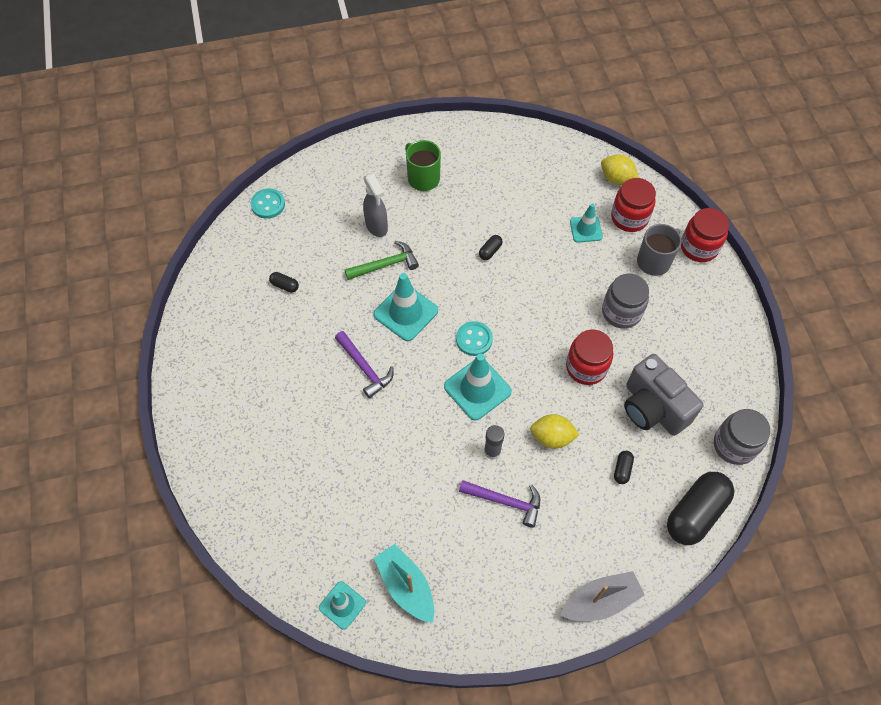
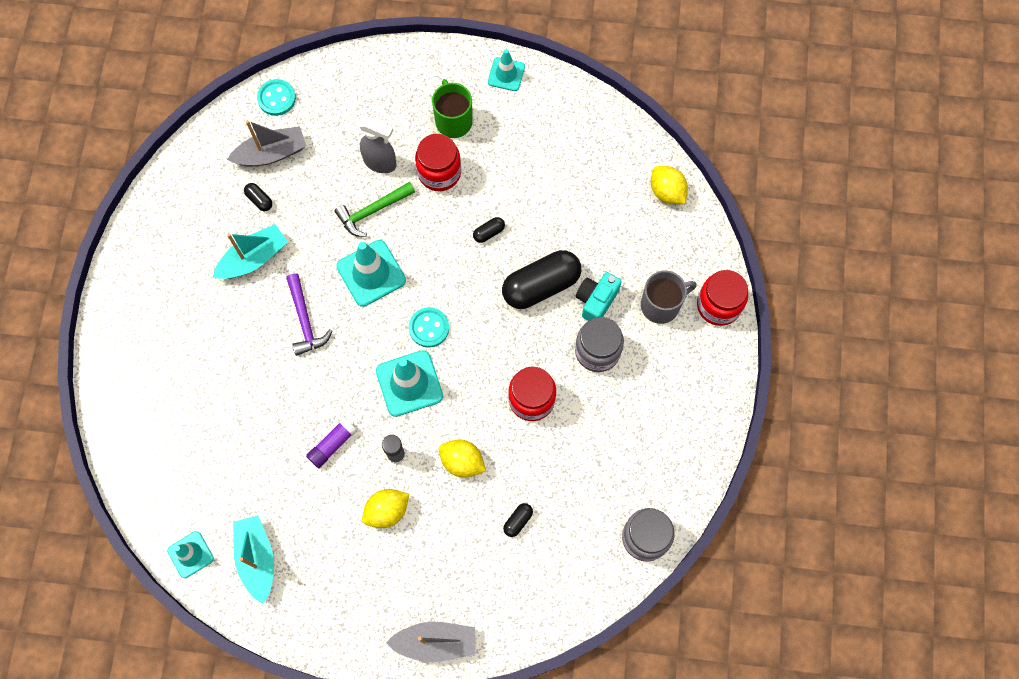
camera: 20 degrees right, 10 degrees up
green hammer [345,241,419,280] -> green hammer turned 150 degrees clockwise [335,182,415,237]
grey spray bottle [363,173,388,237] -> grey spray bottle turned 60 degrees counterclockwise [358,117,397,173]
purple hammer [459,480,540,528] -> yellow lemon [362,489,409,528]
turquoise traffic cone [570,203,603,243] -> turquoise traffic cone moved to [488,49,525,91]
red jar [611,178,656,232] -> red jar moved to [415,134,461,191]
grey camera [624,354,704,436] -> none
black capsule [667,472,734,545] -> black capsule moved to [502,250,581,309]
none -> turquoise boat [213,224,288,279]
none -> grey boat [227,120,306,166]
none -> purple glue stick [306,418,356,468]
none -> turquoise camera [576,272,622,321]

